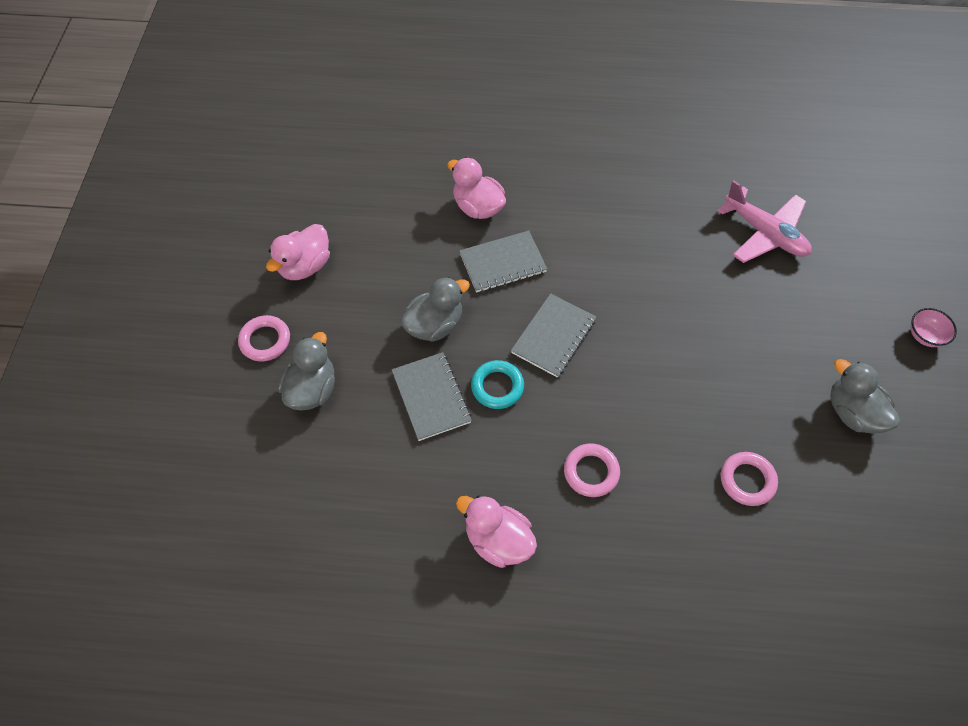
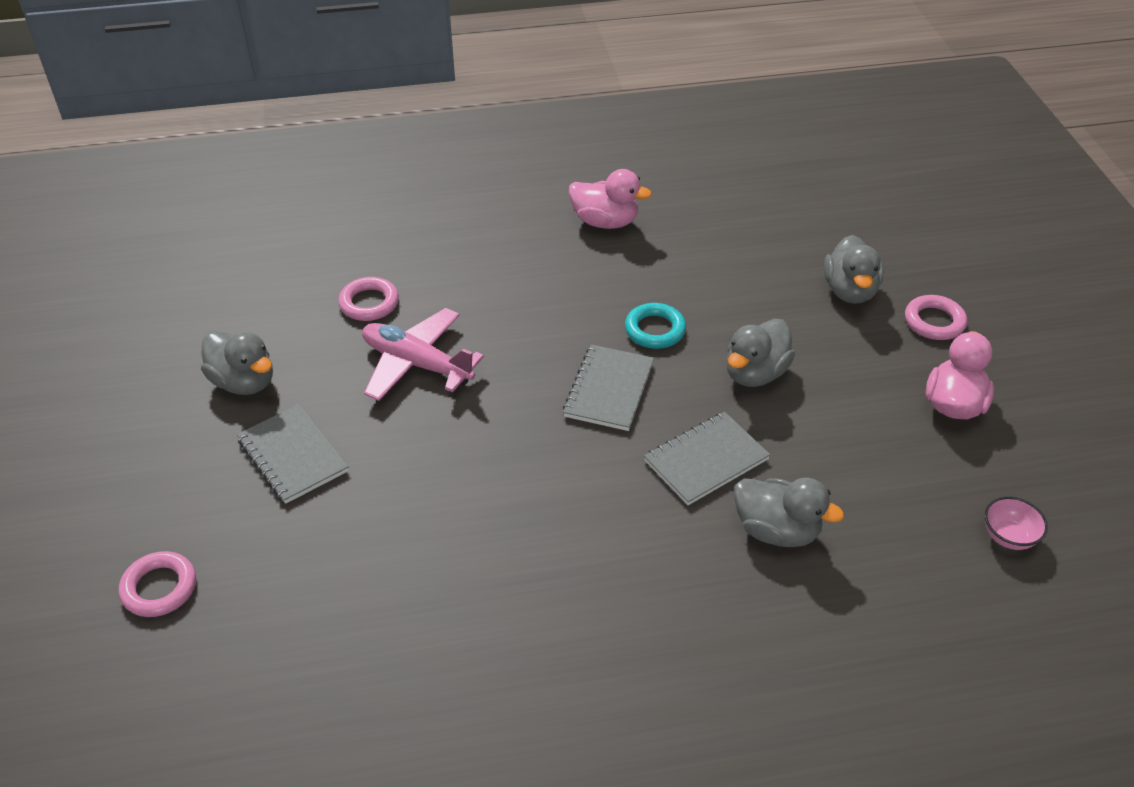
camera: 165 degrees right, 15 degrees down
grey notebook [392,352,472,441] -> grey notebook moved to [237,404,349,504]
pink duck [447,157,506,219] -> grey duck [734,478,844,547]
pink ring [564,443,620,497] -> pink ring moved to [119,551,196,617]
pink plane [717,180,812,263] -> pink plane moved to [362,308,484,401]
pink bowl [911,308,957,347] -> pink bowl moved to [985,497,1048,550]

